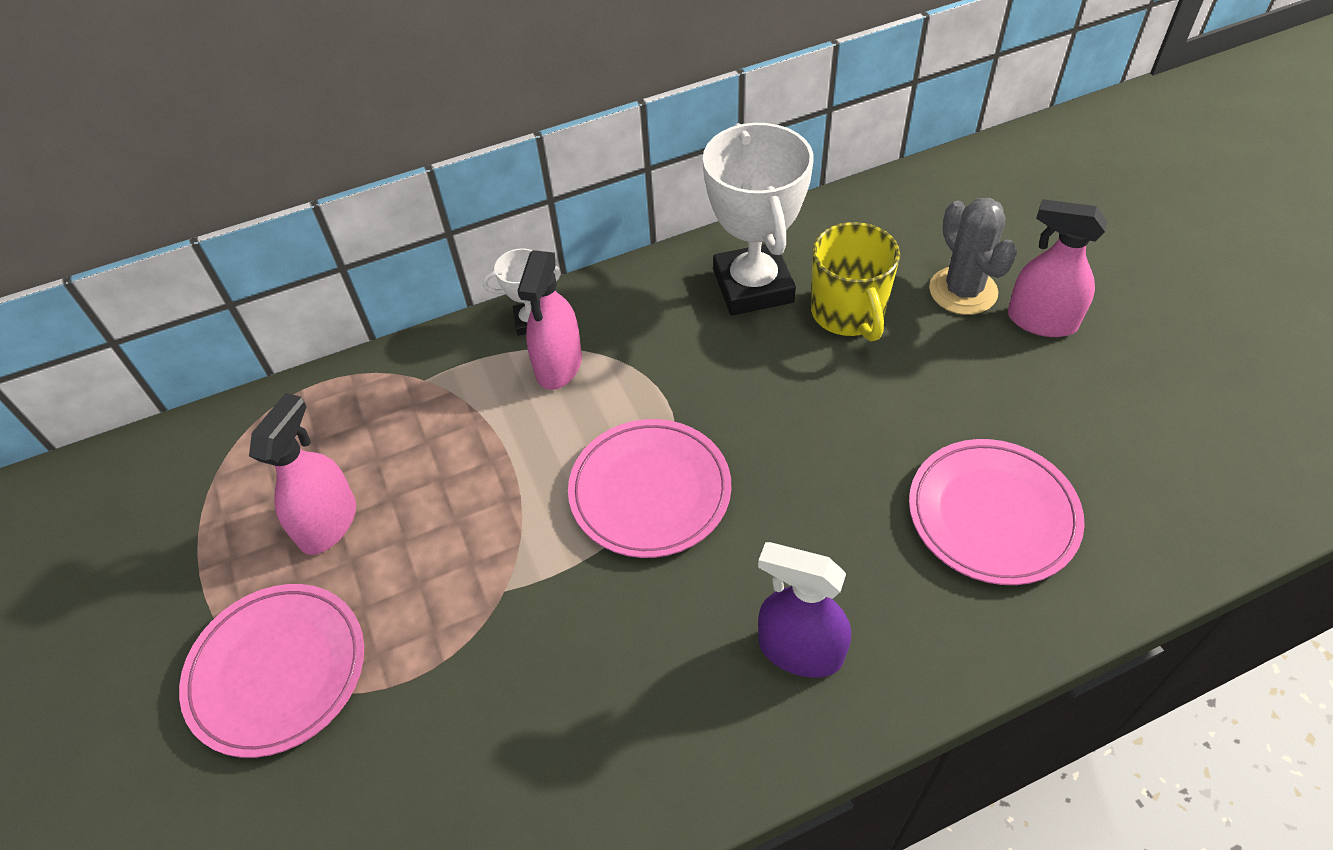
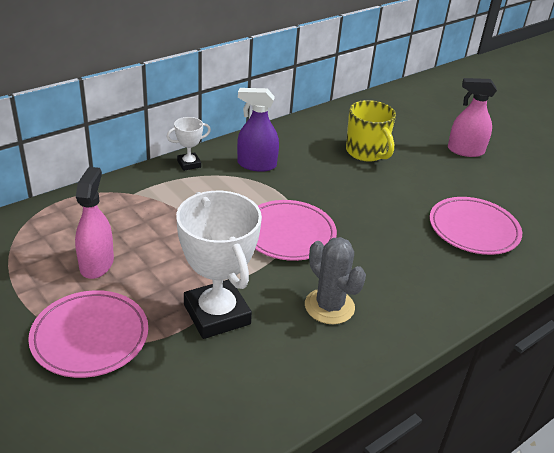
camera: 20 degrees left, 15 degrees down
pink spray bottle [517,250,582,390] -> none
white trophy [703,123,814,315] -> white trophy moved to [176,191,262,339]
purple spray bottle [758,542,851,678] -> purple spray bottle moved to [237,88,279,172]
grey cactus [929,198,1017,315] -> grey cactus moved to [305,237,366,324]

